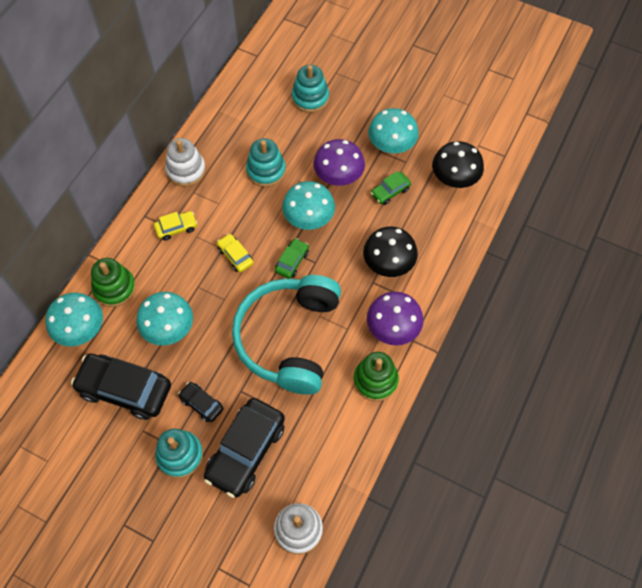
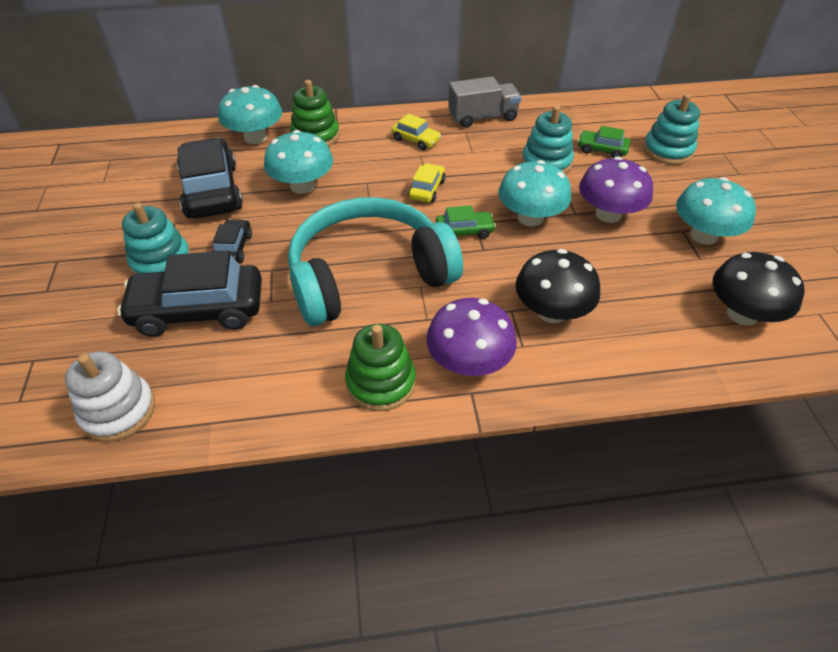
camera: 55 degrees right, 15 degrees down
white stacking toy [165,138,206,187] -> grey truck [448,76,521,128]
green car [371,171,411,205] -> green car moved to [578,126,630,158]

